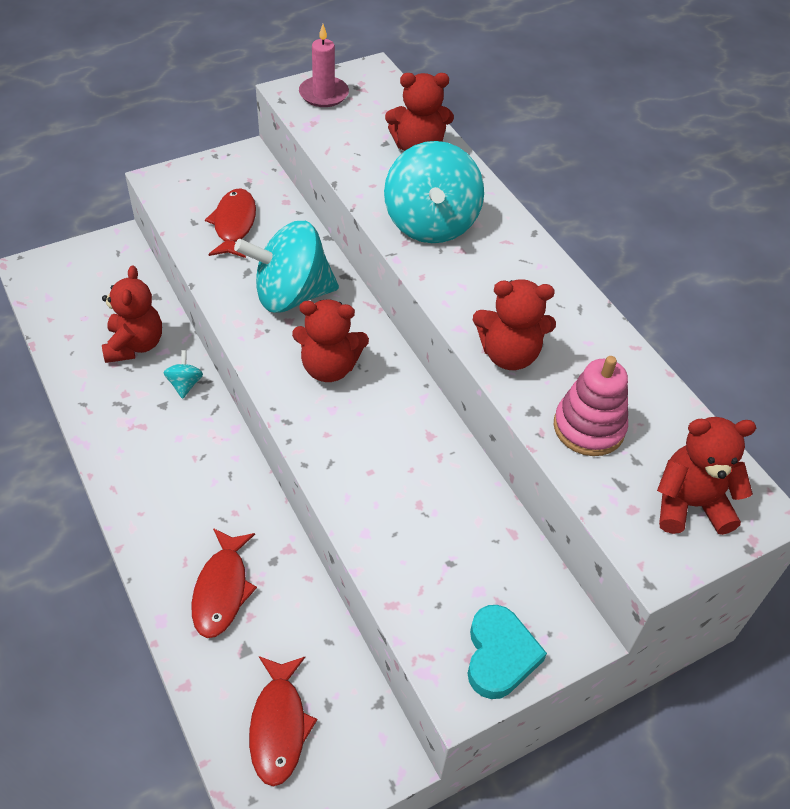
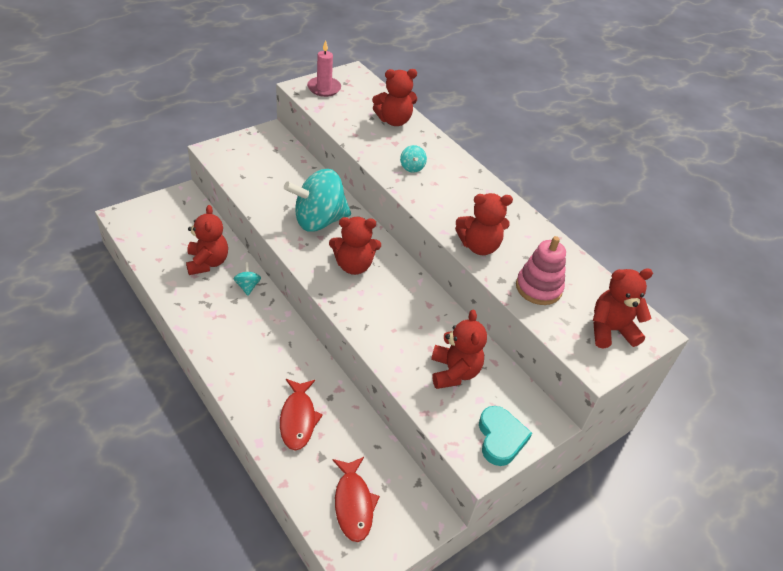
camera: 10 degrees left, 5 degrees down
red fish [205,188,256,258] -> none
turquoise spinning top [384,141,484,243] -> turquoise spinning top [400,145,427,173], size x0.41
none -> red teddy bear [431,310,487,389]

